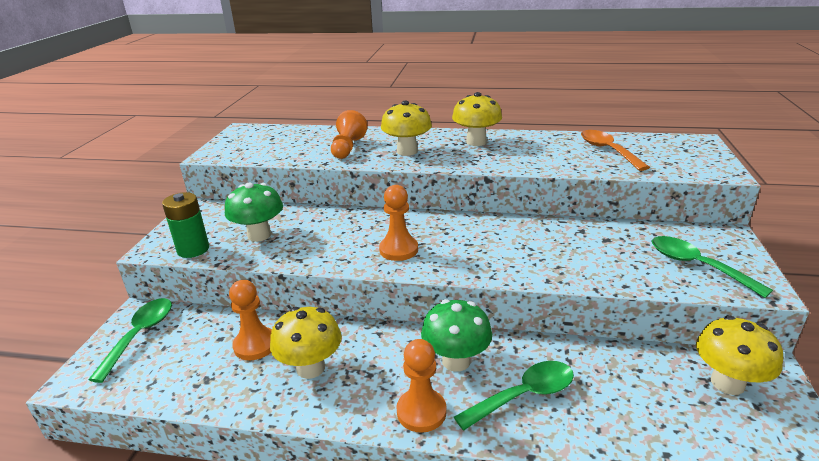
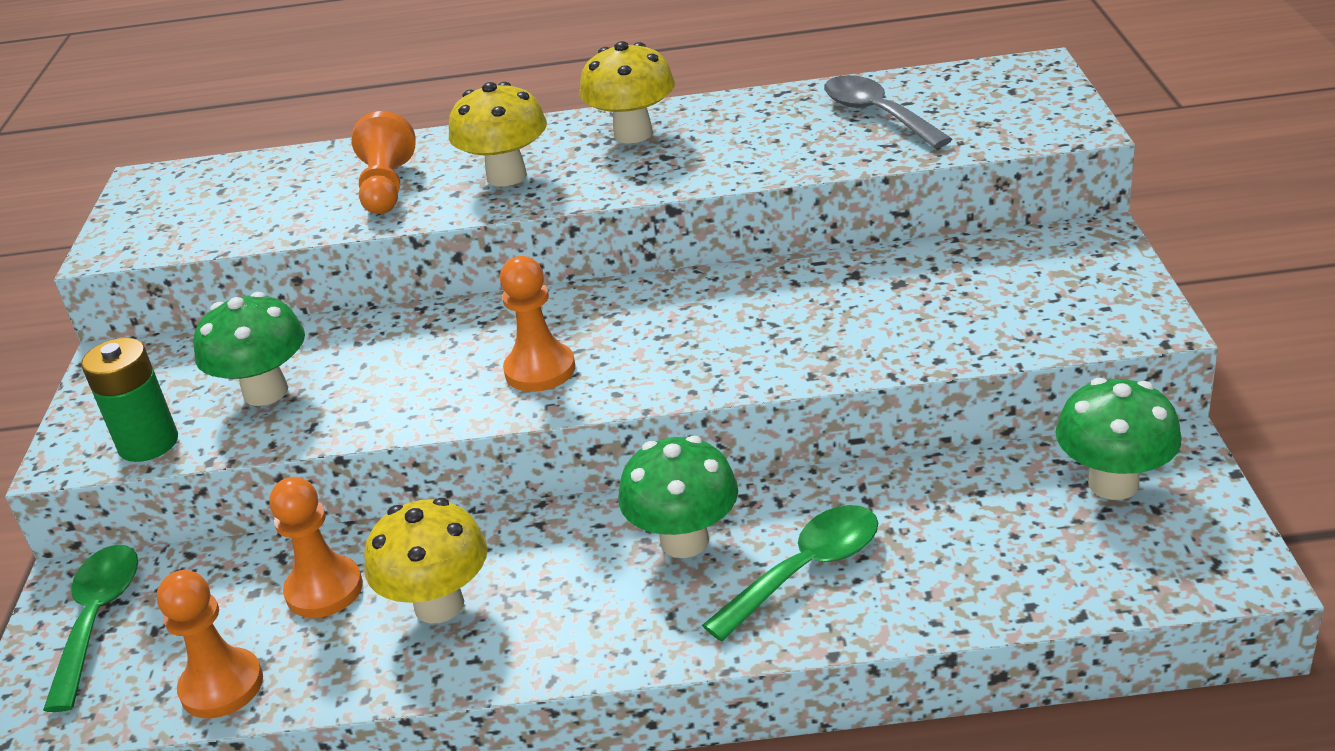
camera: 10 degrees left, 5 degrees up
orange pawn [396,339,447,433] -> orange pawn moved to [157,570,263,718]
orange spoon [581,130,650,171] -> grey spoon [824,75,952,149]
green spoon [652,236,773,298] -> none
yellow mushroom [696,315,783,395] -> green mushroom [1056,378,1182,500]

